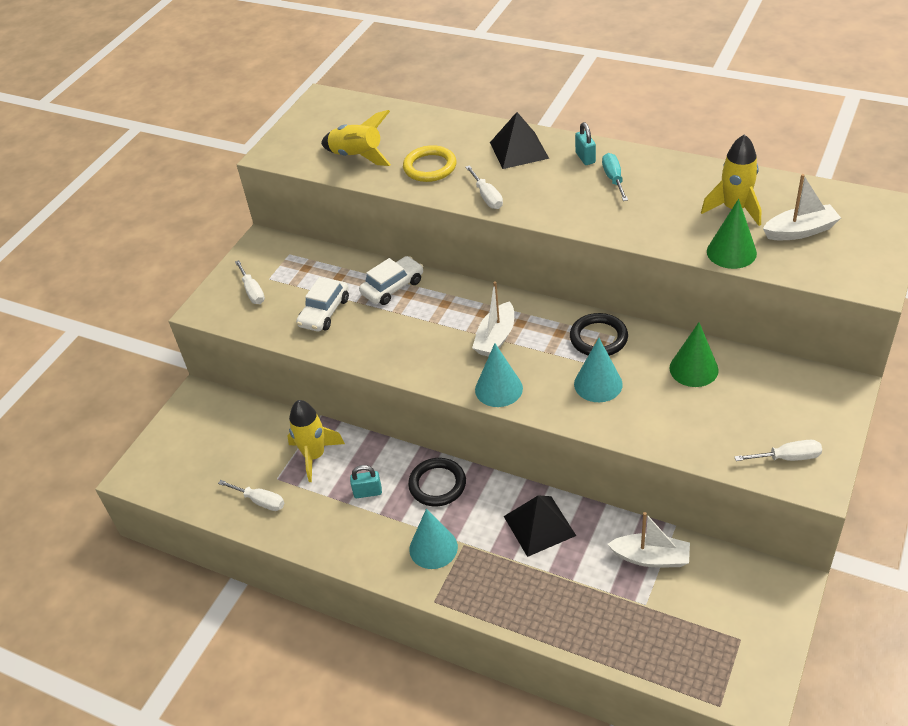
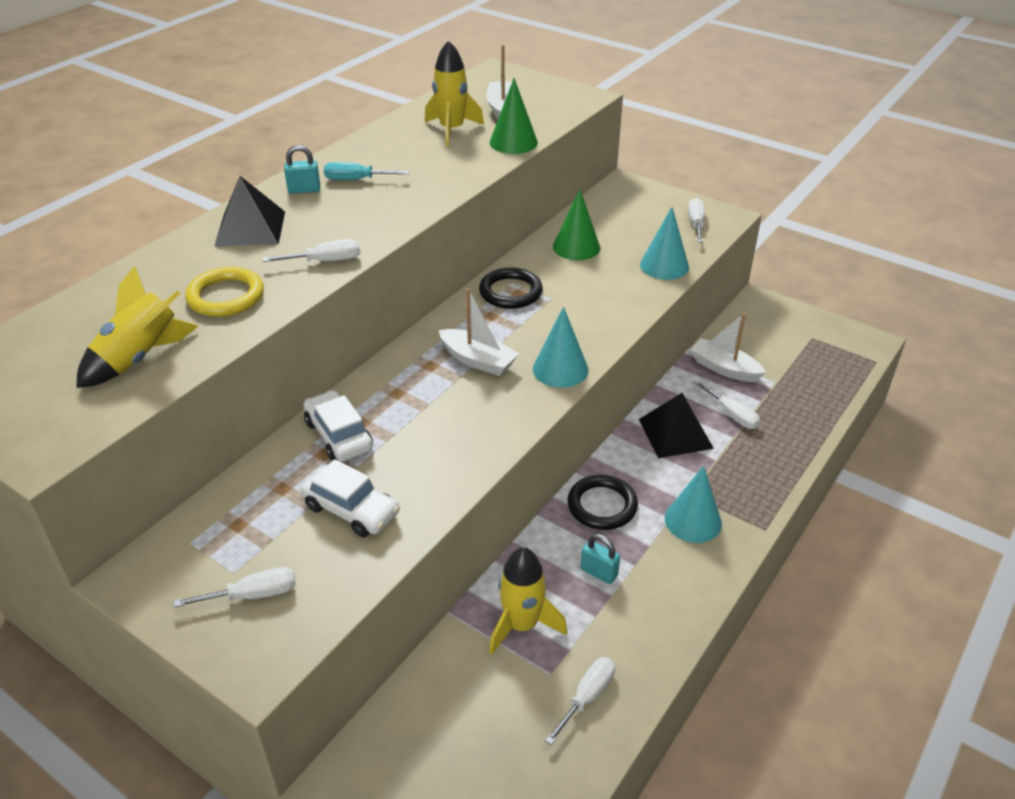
camera: 85 degrees left, 5 degrees down
turquoise padlock [350,465,382,498] -> turquoise padlock turned 60 degrees counterclockwise [581,534,620,584]
turquoise cone [574,338,623,402] -> turquoise cone moved to [640,207,689,280]
white boat [608,512,690,567] -> white boat turned 75 degrees counterclockwise [690,313,766,382]
none -> white screwdriver [694,380,760,429]

